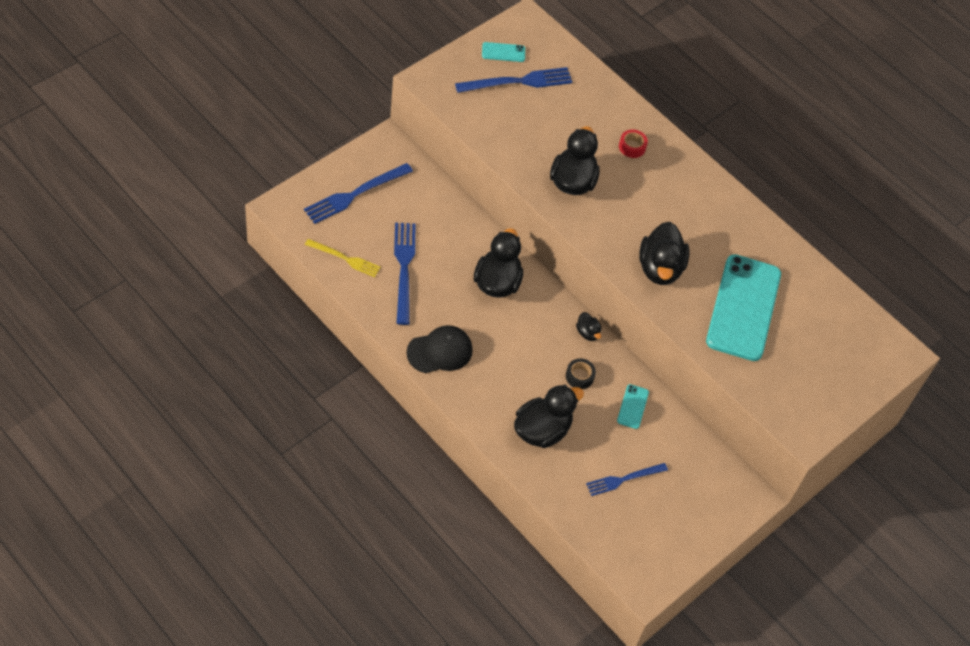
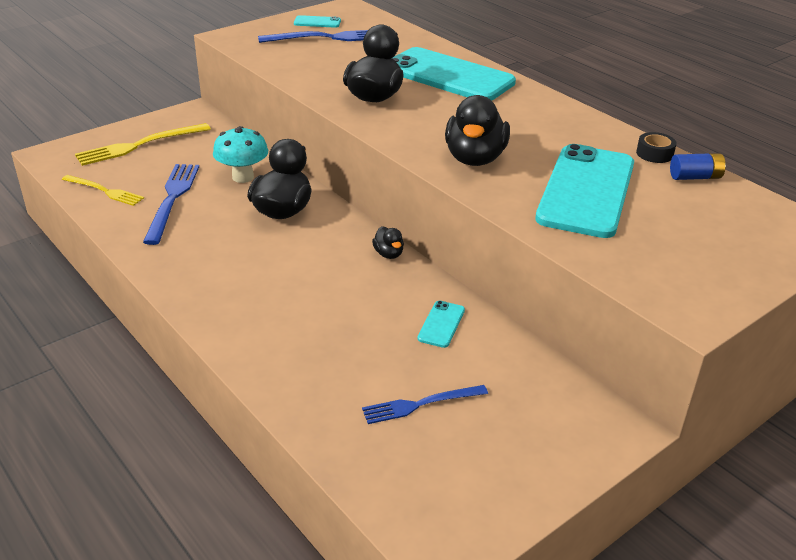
camera: 10 degrees right, 20 degrees down
blue fork [304,163,413,224] -> yellow fork [75,123,211,166]
black cap [406,325,473,373] -> none
black duck [514,385,584,448] -> none
black tape [566,358,596,389] -> black tape moved to [636,132,677,163]
red tape [619,129,648,158] -> turquoise phone [392,47,516,101]
none -> turquoise mushroom [213,126,268,183]
none -> blue battery [670,153,726,180]

